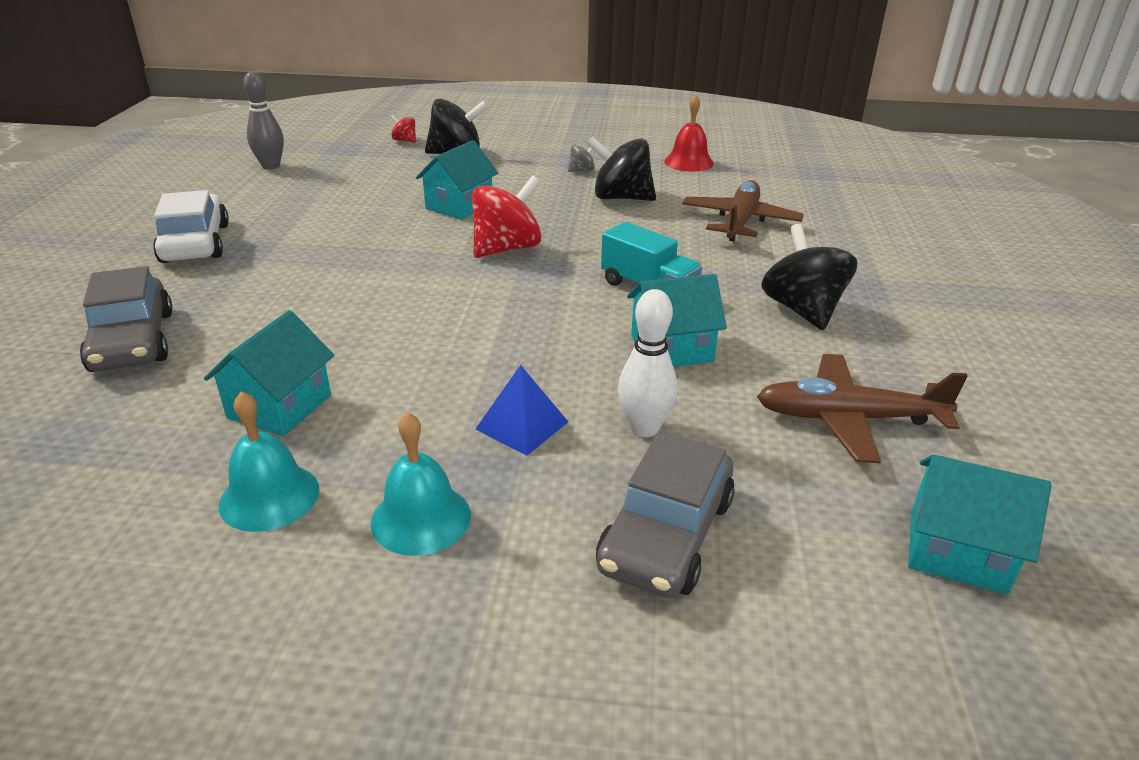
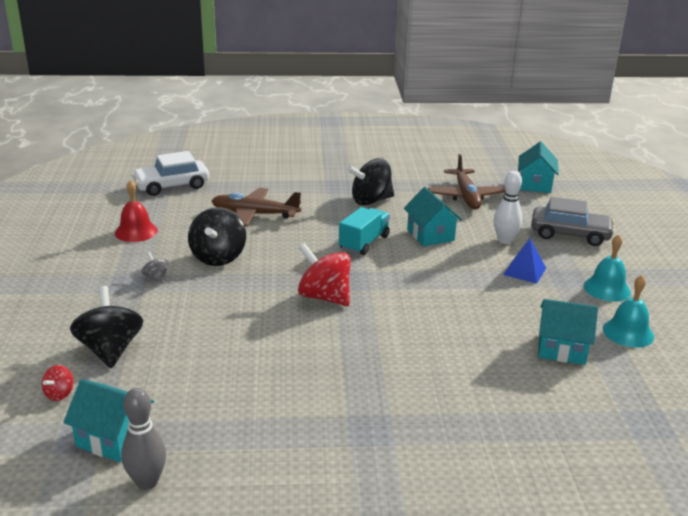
camera: 100 degrees left, 5 degrees down
grey car [80,266,173,372] -> none
white car [153,190,229,263] -> white car moved to [131,151,209,196]
turquoise house [416,140,498,220] -> turquoise house moved to [63,379,154,462]

